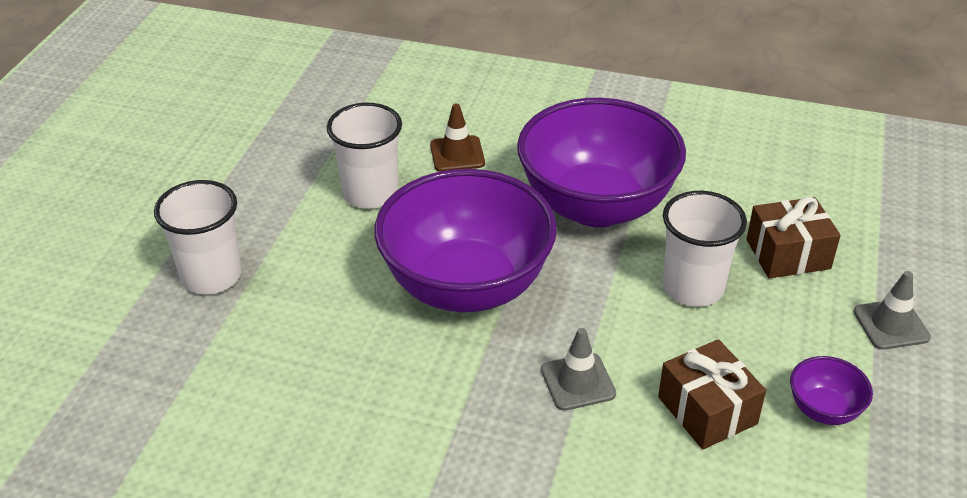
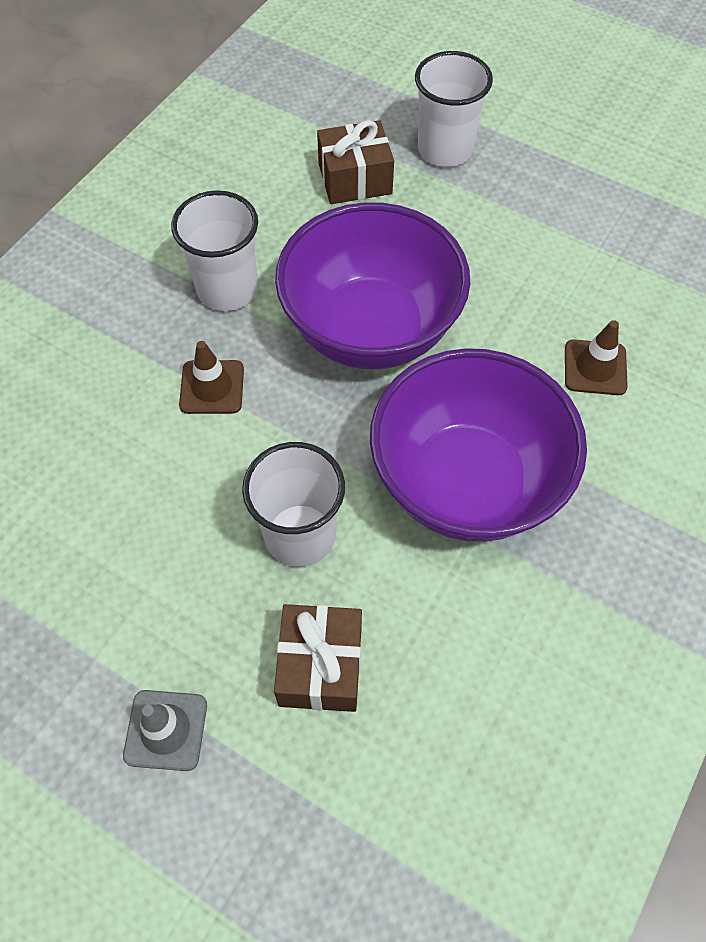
camera: 105 degrees right, 20 degrees up
white cup [327,103,402,209] -> white cup moved to [171,190,258,311]
grey traffic cone [541,328,616,411] -> brown traffic cone [179,341,244,414]
brown gift [658,339,766,449] -> brown gift moved to [317,120,394,204]
purple bowl [790,356,873,425] -> none

